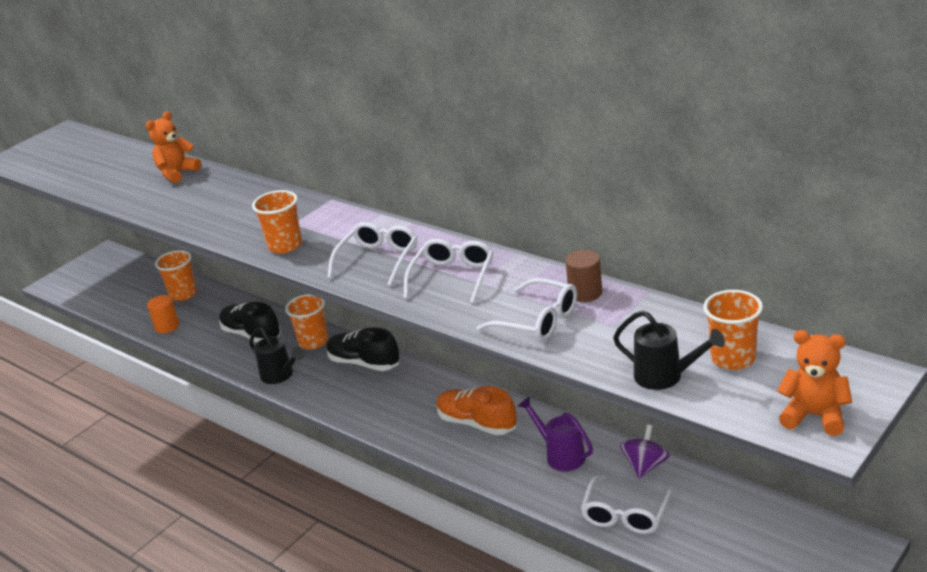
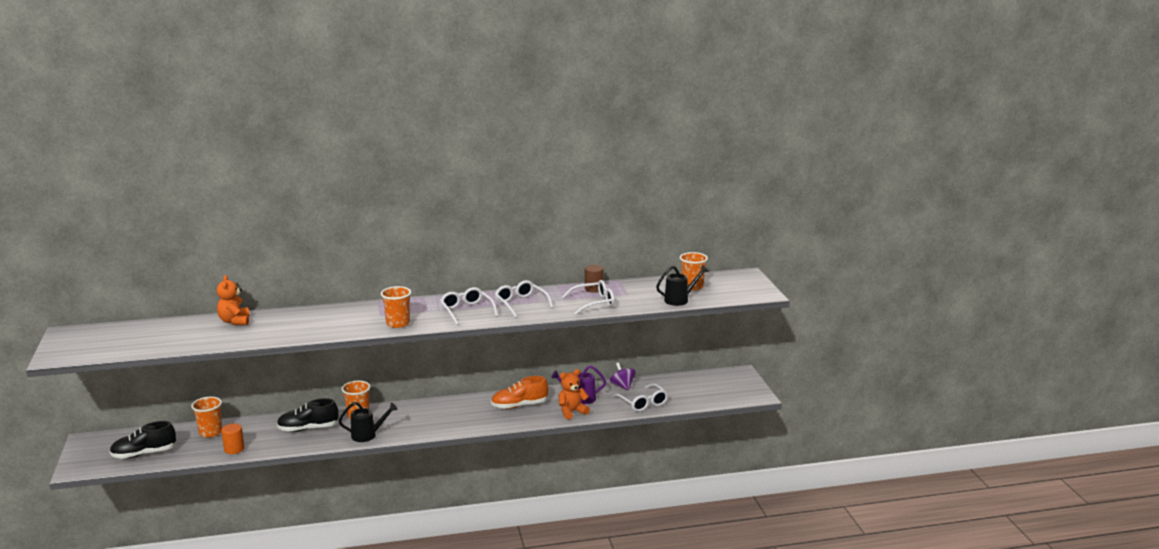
camera: 55 degrees left, 10 degrees down
black shoe [326,327,400,371] -> black shoe moved to [110,421,176,459]
orange teddy bear [777,330,852,436] -> orange teddy bear moved to [559,369,590,420]

